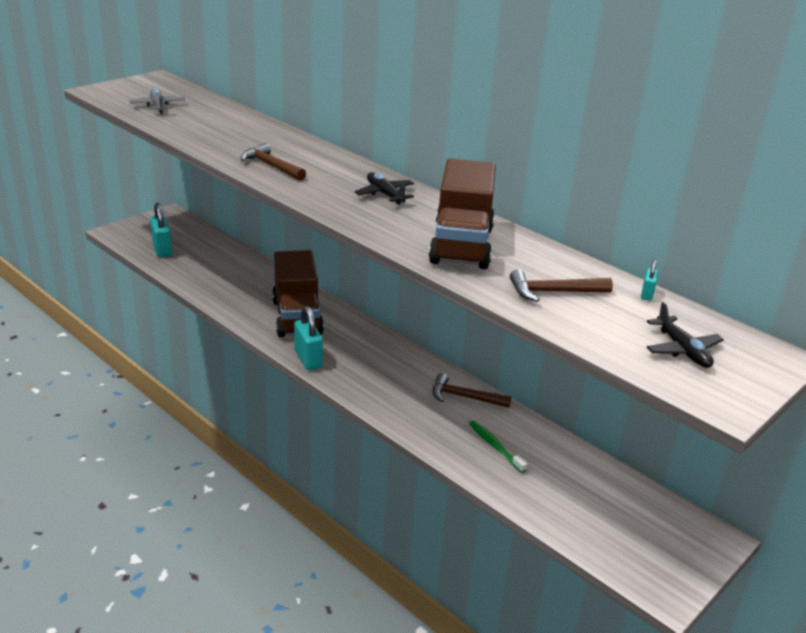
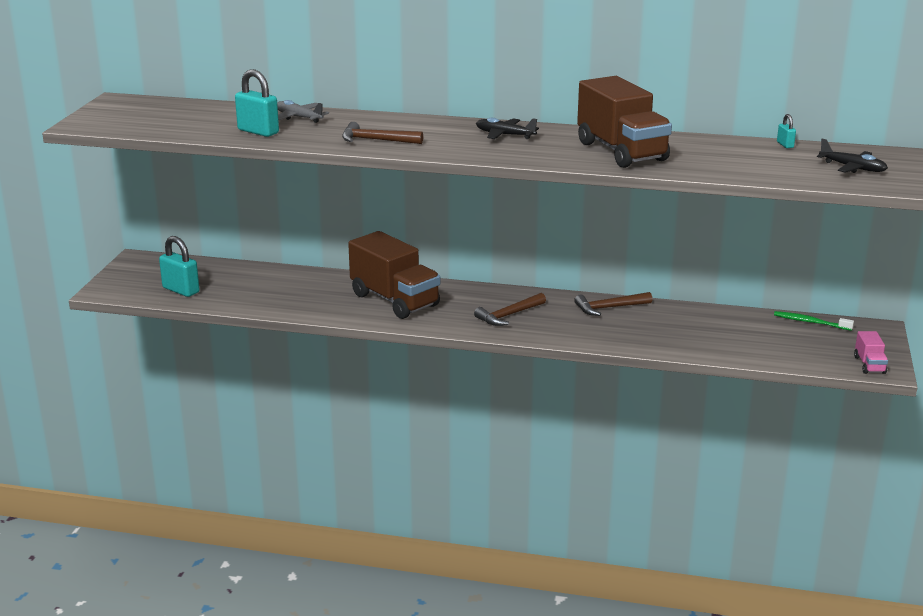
camera: 30 degrees left, 5 degrees down
grey plane [130,88,185,113] -> grey plane moved to [277,100,329,123]
turquoise padlock [294,306,323,370] -> turquoise padlock moved to [235,69,279,137]
green toothbrush [469,421,527,473] -> green toothbrush moved to [774,311,854,331]
brown hammer [510,269,613,302] -> brown hammer moved to [474,293,546,326]
none -> pink truck [854,331,888,374]

